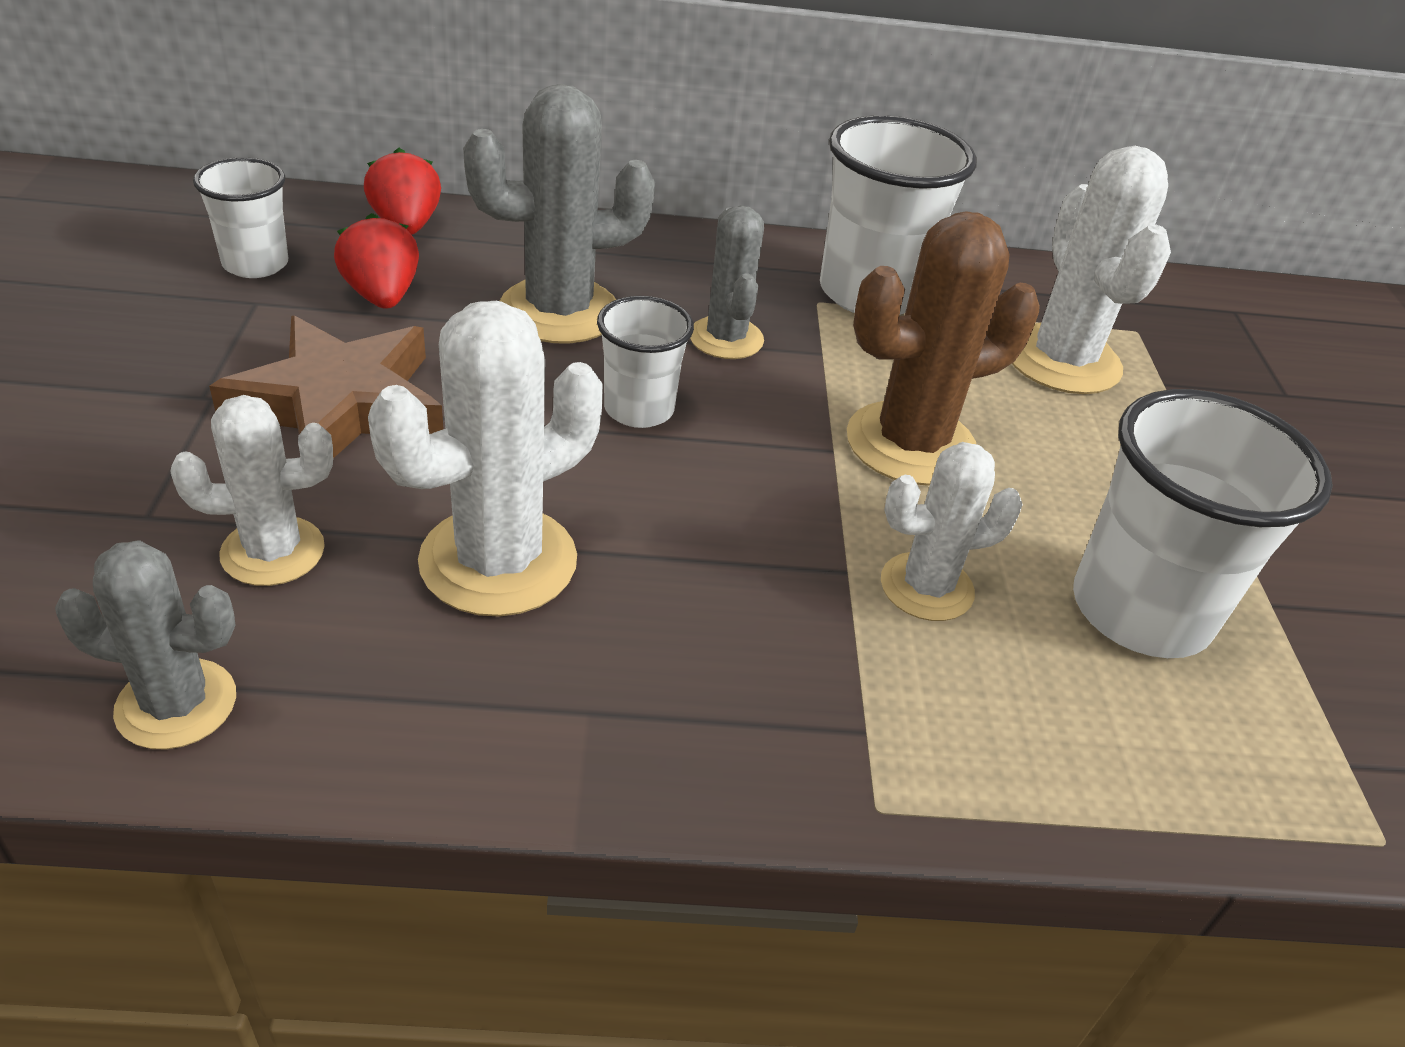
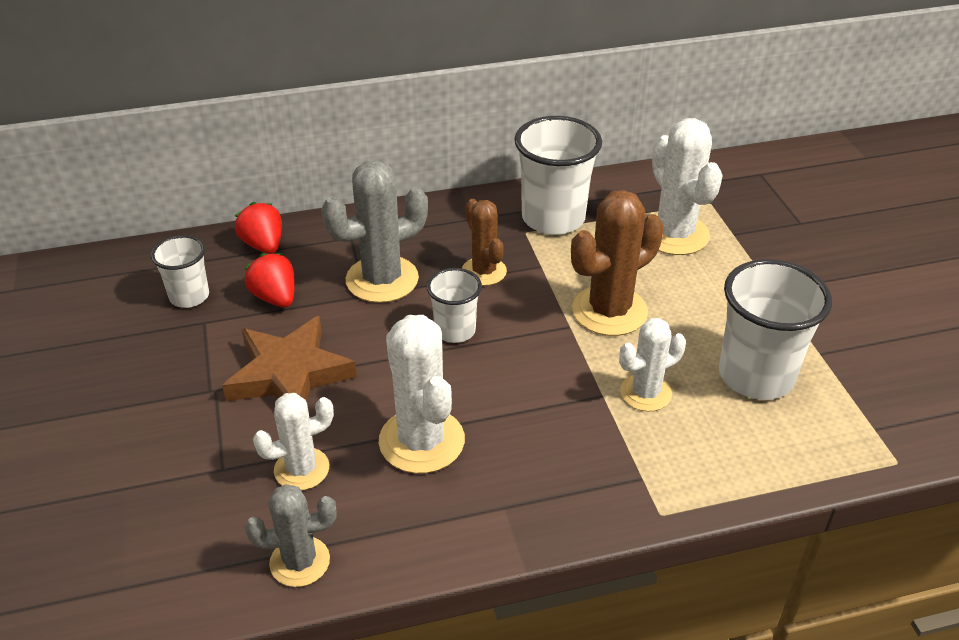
camera: 10 degrees left, 0 degrees up
white cactus [368,301,603,617] -> white cactus turned 60 degrees counterclockwise [379,315,465,473]
grey cactus [690,205,764,359] -> brown cactus [462,199,507,286]

